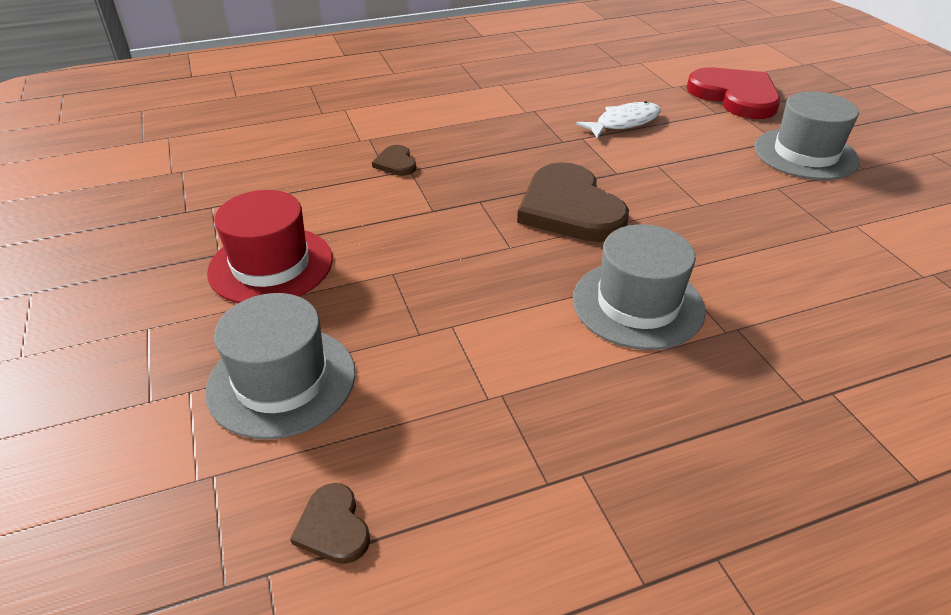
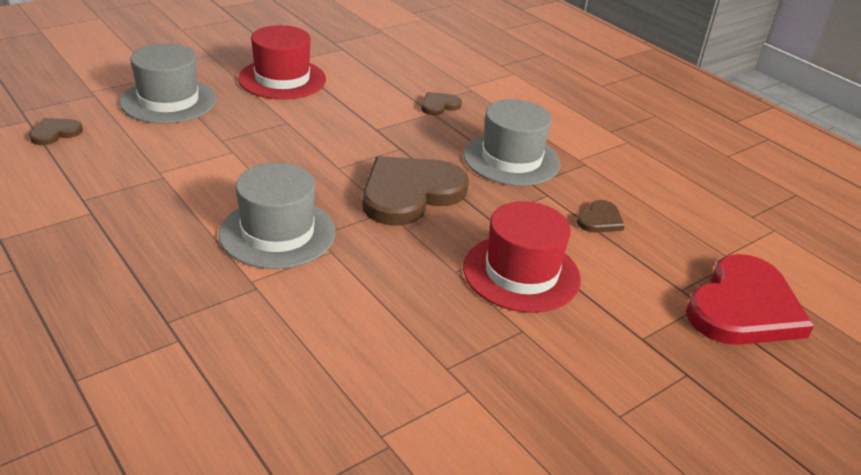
camera: 70 degrees right, 5 degrees down
white fish [576,101,661,139] -> brown heart [577,200,625,232]
grey hat [754,91,860,180] -> grey hat moved to [463,99,561,186]
none -> red hat [463,201,581,313]

